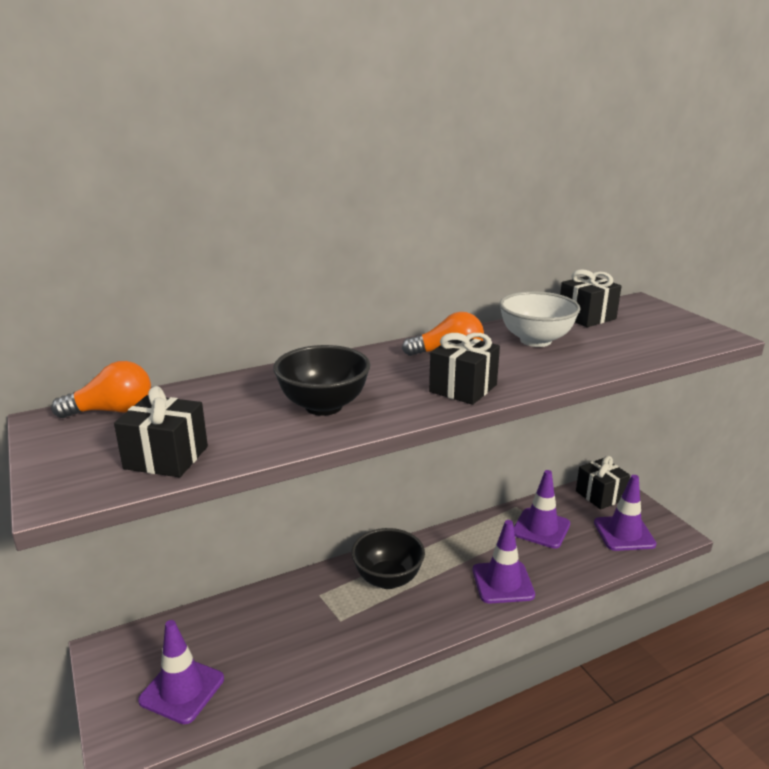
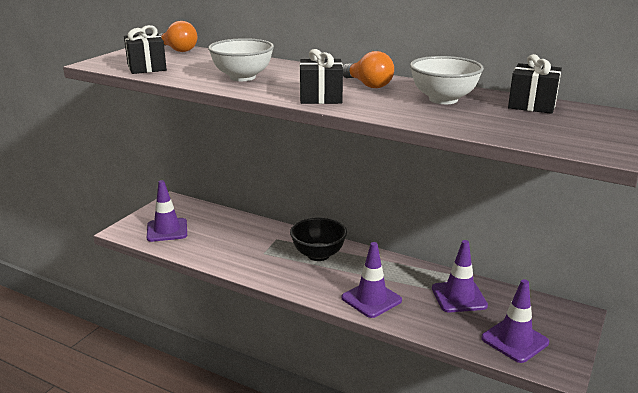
camera: 55 degrees right, 0 degrees up
black bowl [273,345,370,416] -> white bowl [208,38,274,81]
black gift [576,456,630,510] -> none

